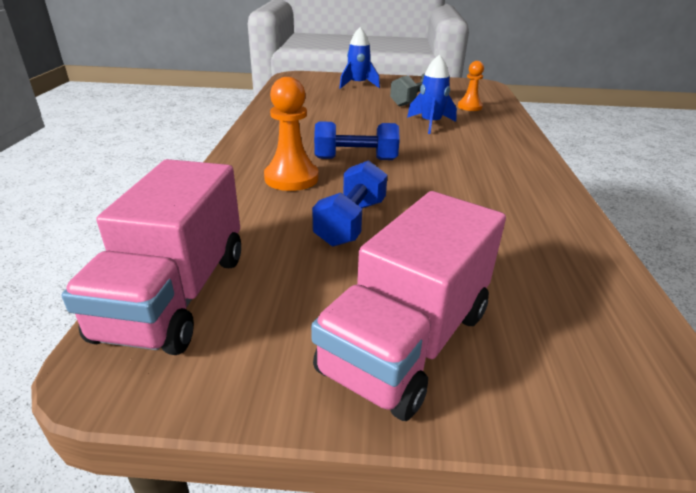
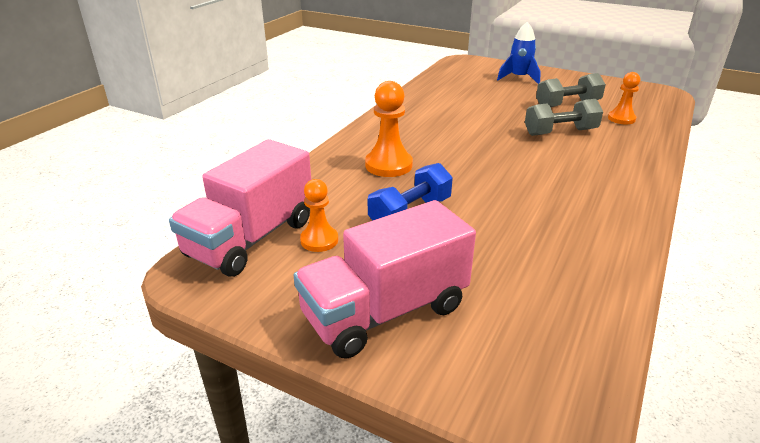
camera: 25 degrees right, 0 degrees up
blue dumbbell [314,121,400,160] -> none
blue rocket [407,54,457,134] -> grey dumbbell [525,99,603,136]
none -> orange pawn [300,179,338,252]

